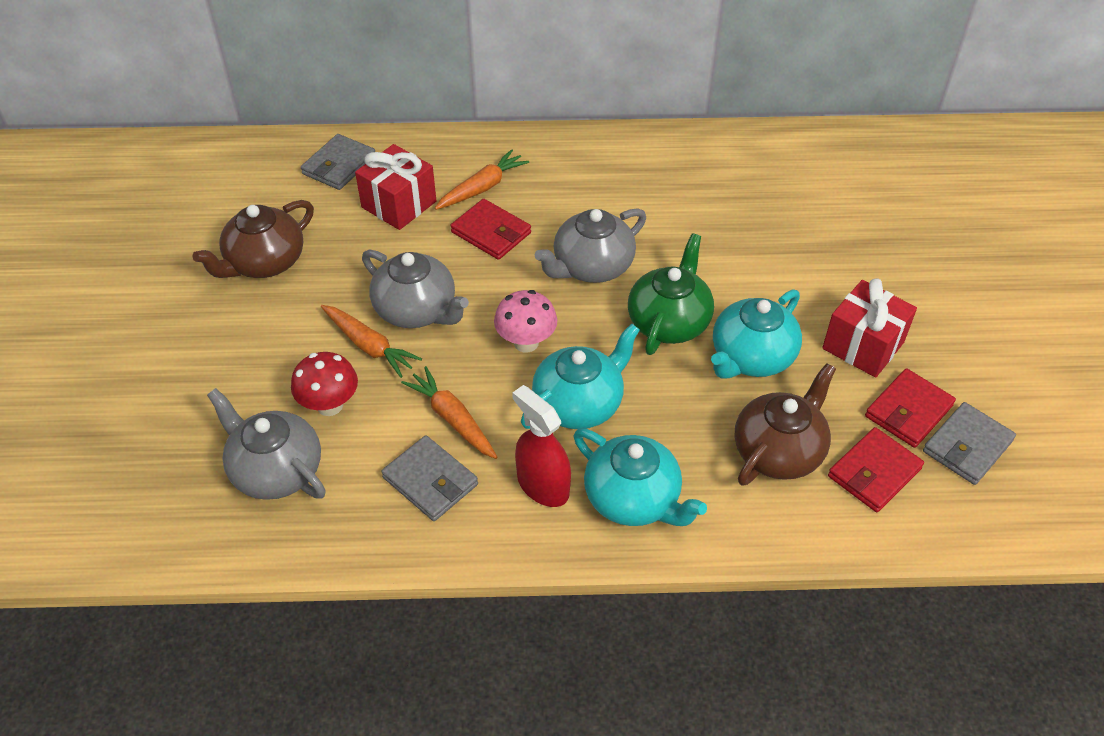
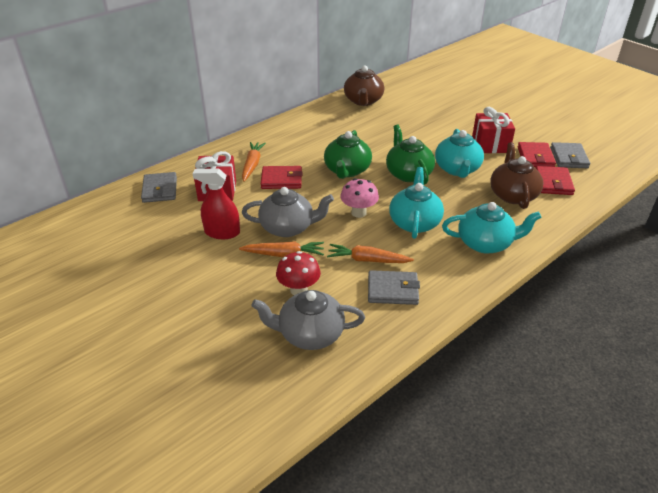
camera: 40 degrees left, 10 degrees down
brown teapot [193,200,314,278] -> brown teapot moved to [344,66,384,106]
red spray bottle [512,385,571,507] -> red spray bottle moved to [192,168,240,239]
grey teapot [535,208,646,283] -> green teapot [324,130,372,179]

